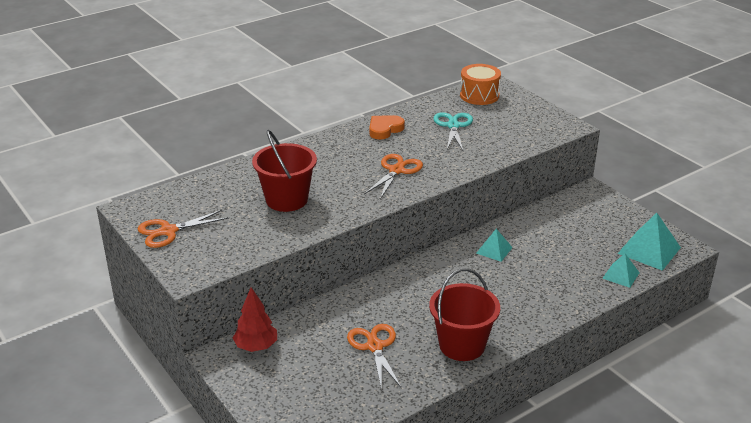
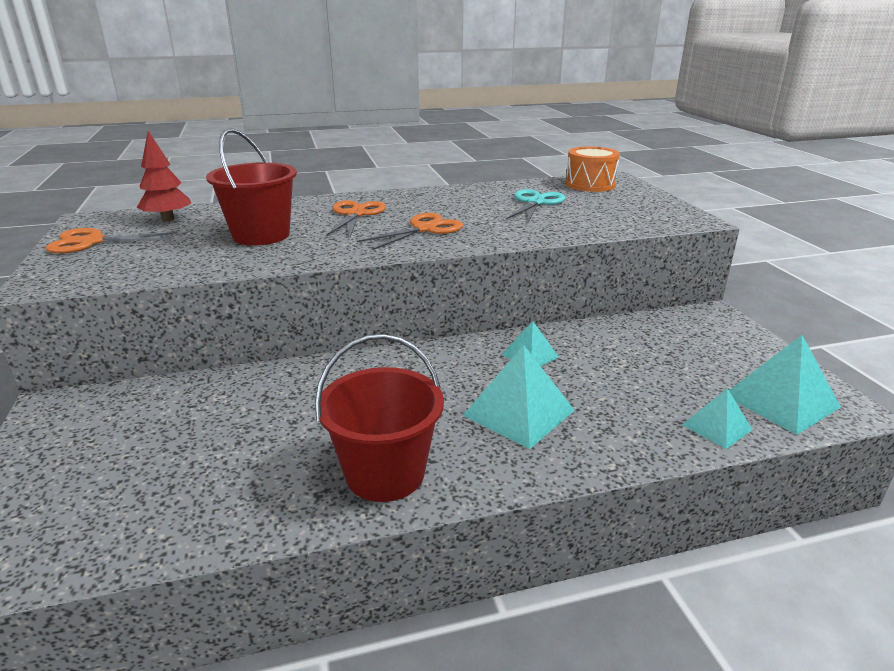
camera: 20 degrees right, 5 degrees down
red tree [233,287,277,352] -> red tree moved to [137,131,191,221]
orange scissors [347,324,402,390] -> orange scissors moved to [326,200,386,237]
orange heart [369,115,405,140] -> none
none -> turquoise pyramid [463,345,575,449]

